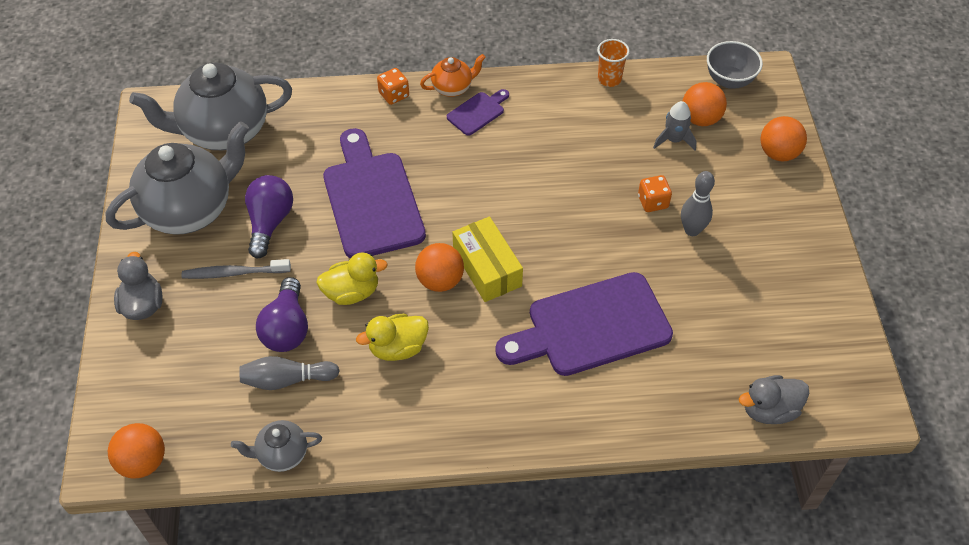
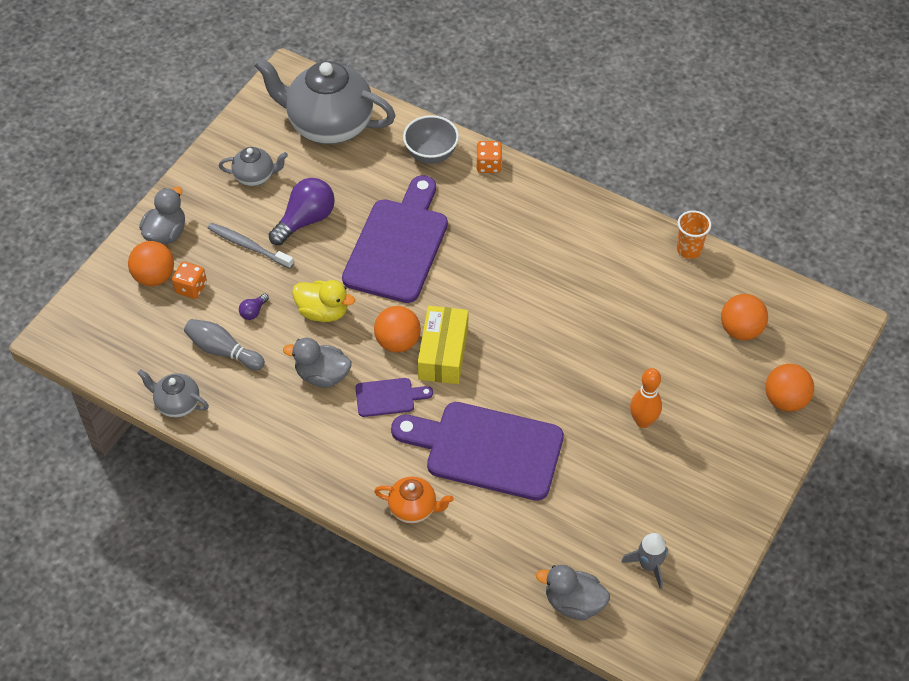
camera: 35 degrees right, 0 degrees up
grey teapot [106,121,249,235] -> grey teapot [219,147,288,186], size x0.47
orange ball [108,423,165,479] -> orange ball moved to [128,241,174,286]
purple light bulb [256,277,308,352] -> purple light bulb [239,294,269,320], size x0.45
yellow duck [356,314,429,361] -> grey duck [283,338,352,388]
orange teapot [420,54,486,97] -> orange teapot moved to [374,476,454,523]
purple cutting board [447,89,509,136] -> purple cutting board moved to [355,378,433,417]
orange dice [638,175,672,212] -> orange dice moved to [172,261,207,299]
grey rocket [653,101,696,150] -> grey rocket moved to [621,533,668,589]
grey bowling pin [681,171,715,236] -> orange bowling pin [630,368,662,428]
grey bowl [707,41,763,89] -> grey bowl moved to [403,115,459,164]

